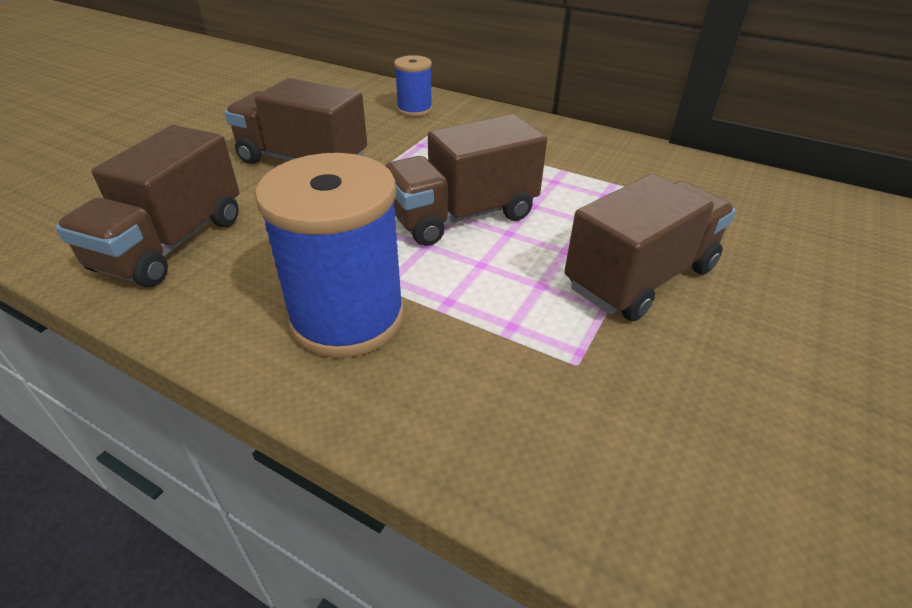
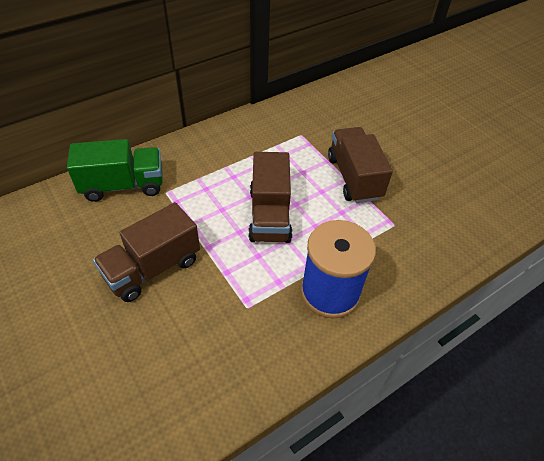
camera: 65 degrees left, 10 degrees up
brown truck [55,125,239,287] -> none
blue spool [394,55,432,117] -> green truck [67,139,163,202]

